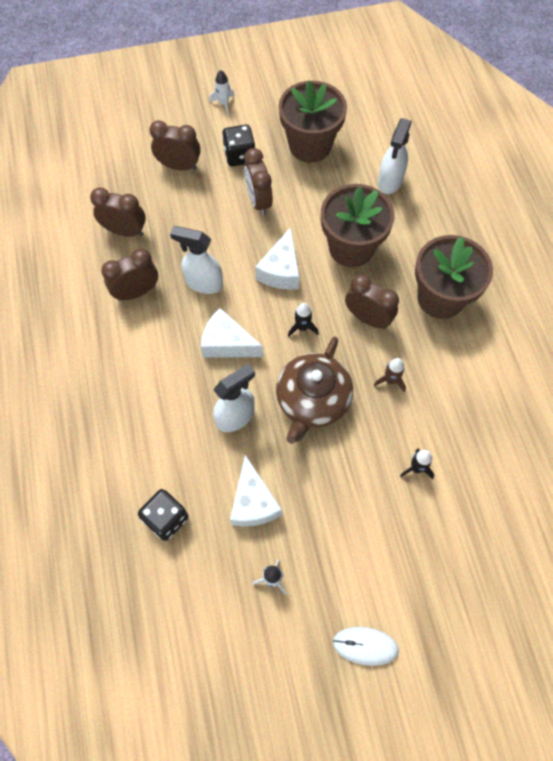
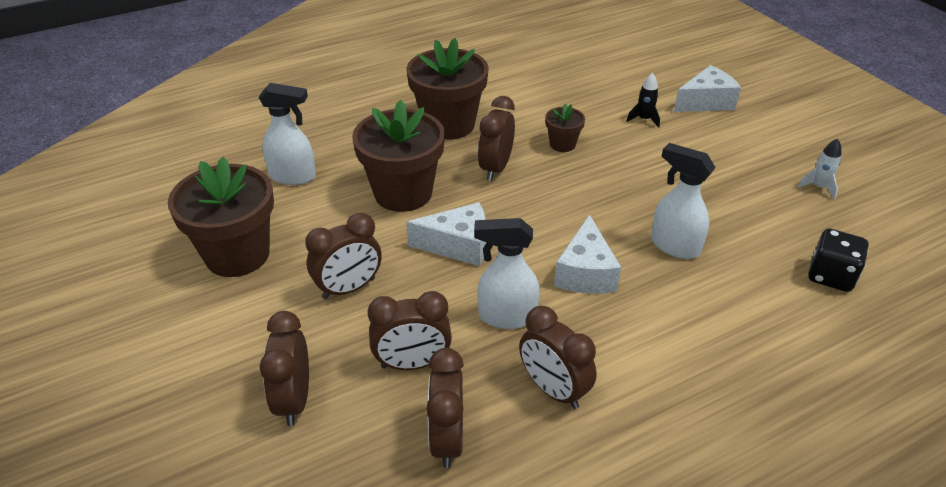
camera: 105 degrees left, 25 degrees down
white spray bottle [170,226,223,294] -> white spray bottle turned 90 degrees clockwise [474,218,540,329]
white rocket [209,70,235,115] -> none
black dice [222,125,255,166] -> none
white cheese [230,455,282,526] -> white cheese moved to [674,65,741,112]
brown teapot [276,337,353,444] -> none
black rocket [288,303,319,337] -> none
white mouse [333,627,399,666] -> none
brown rocket [374,358,406,392] -> brown flower pot [545,103,585,152]
none -> brown clock [368,291,452,370]

